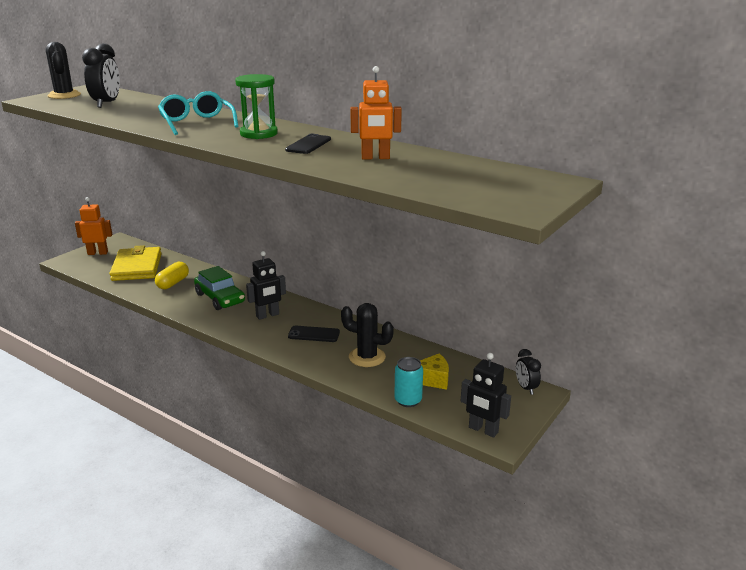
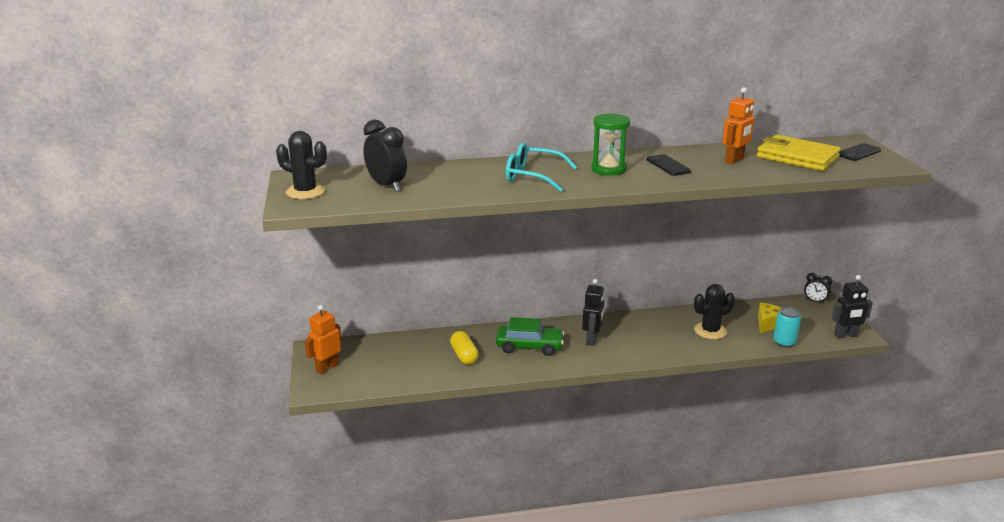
camera: 45 degrees left, 0 degrees up
yellow wallet [109,245,162,281] -> yellow wallet moved to [757,135,841,171]
black phone [288,326,340,342] -> black phone moved to [839,143,881,161]

